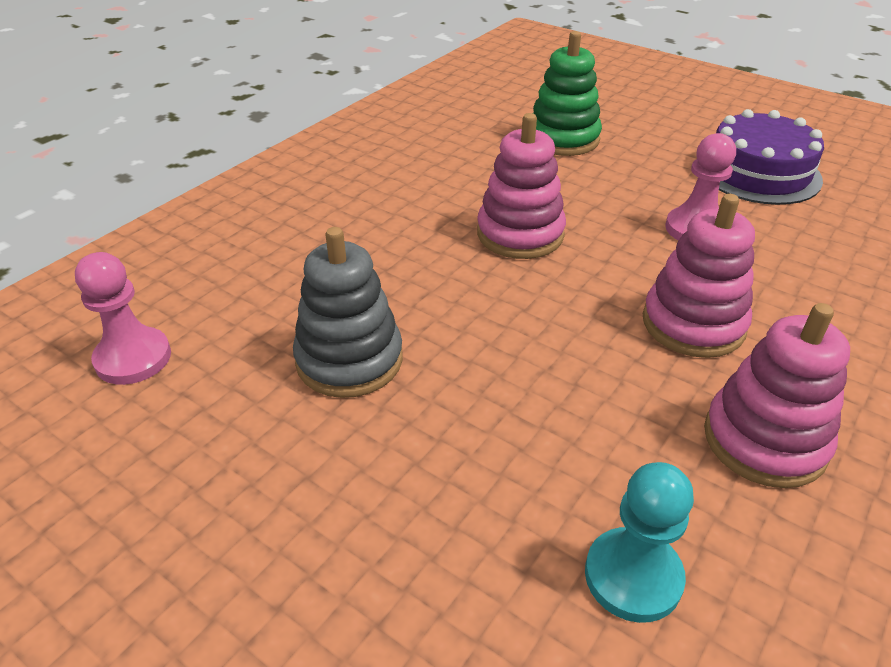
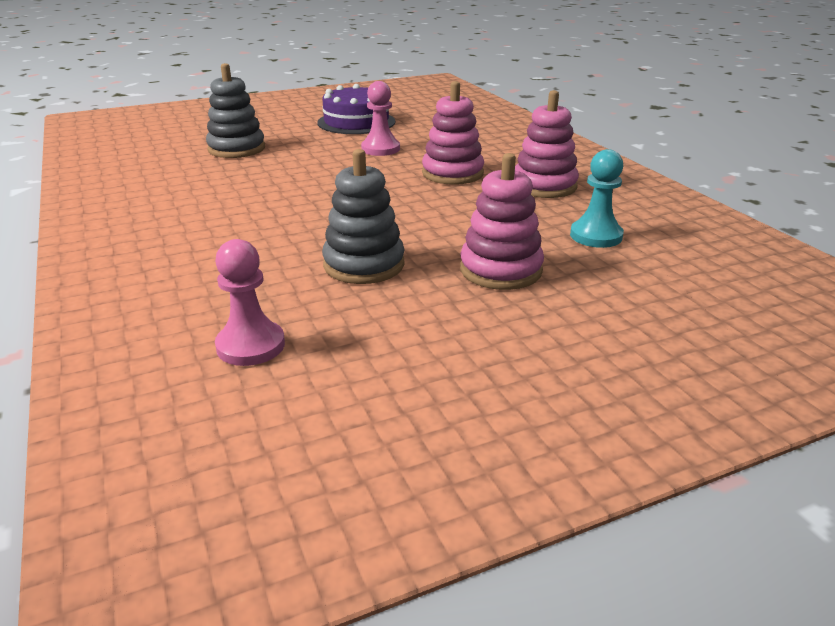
camera: 60 degrees left, 10 degrees down
pink stacking toy [477,113,566,259] -> pink stacking toy moved to [460,153,544,290]
green stacking toy [533,31,602,156] -> grey stacking toy [206,63,265,158]

